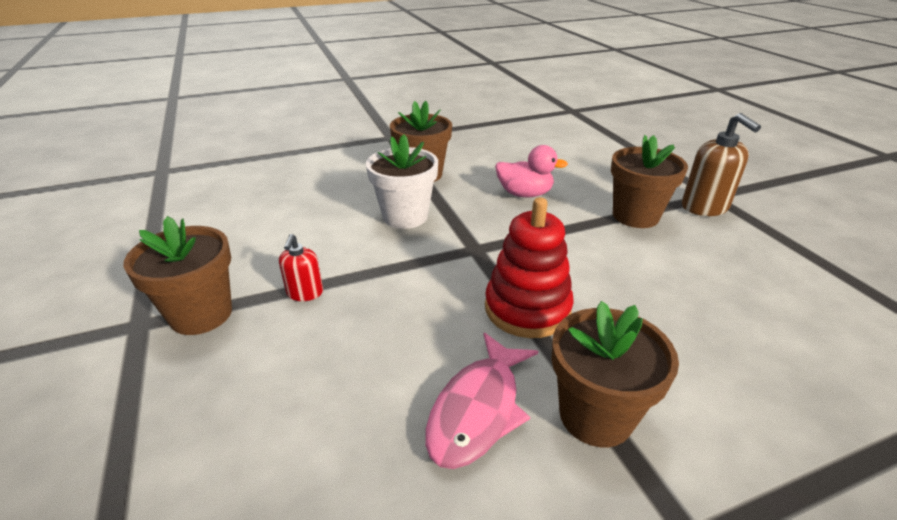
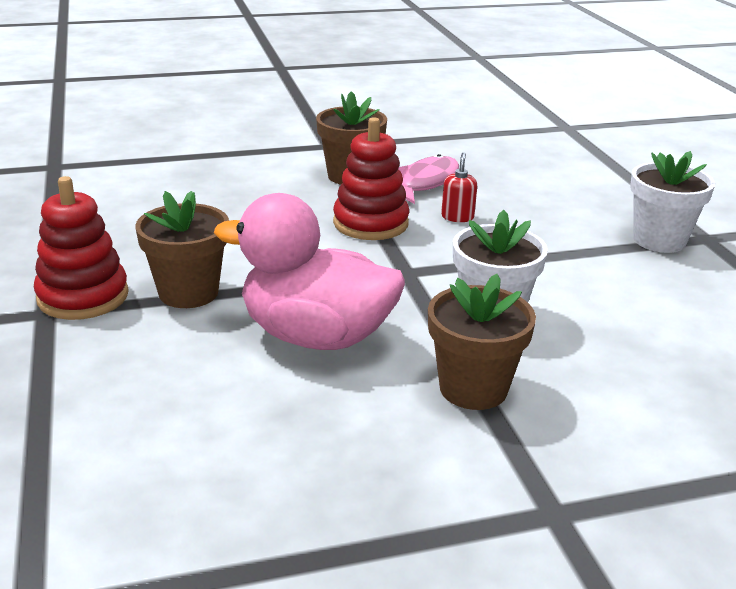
camera: 175 degrees left, 5 degrees down
brown flower pot [123,216,232,335] -> white flower pot [630,151,715,253]
red soap dispenser [279,234,323,301] -> red soap dispenser moved to [441,153,477,222]
pink duck [495,145,568,197] -> pink duck [214,193,405,350], size x1.86
brown soap dispenser [682,113,761,216] -> red stacking toy [34,176,129,320]

